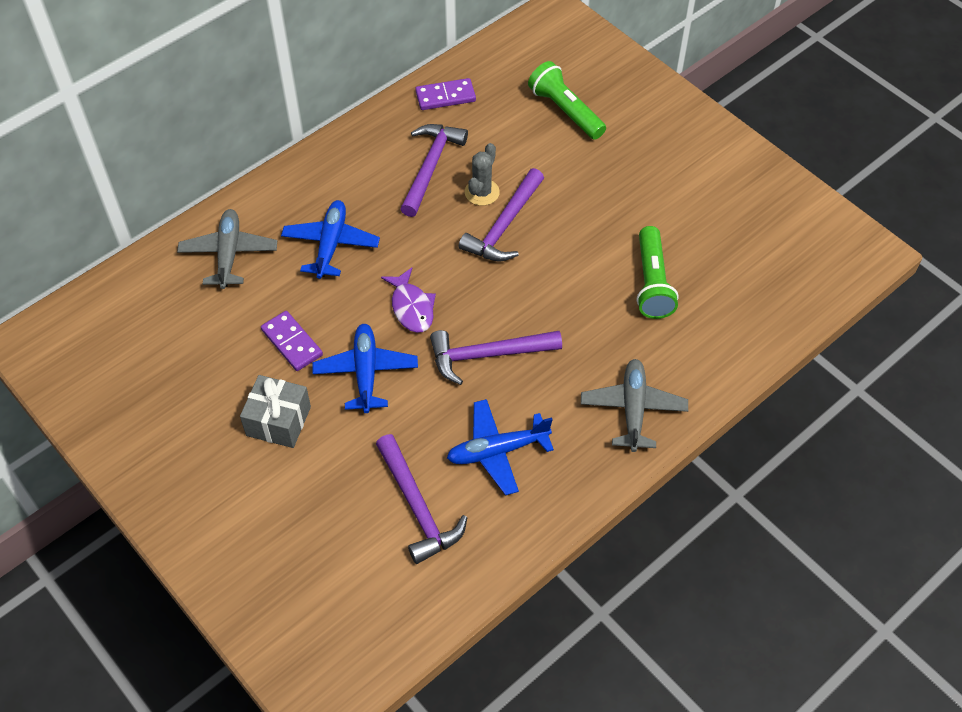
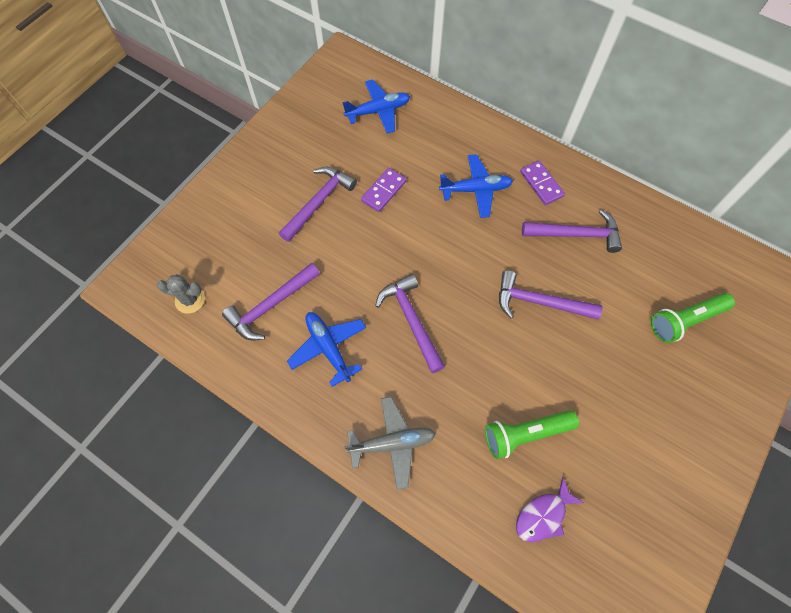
camera: 75 degrees right, 10 degrees up
grey plane [177,209,277,289] -> none
grey gift [240,375,311,448] -> purple hammer [279,167,357,242]
blue plane [313,324,418,413] -> blue plane moved to [343,79,410,133]
purple fish [381,268,436,333] -> purple fish moved to [516,477,584,542]
purple domino [415,78,476,110] -> purple domino moved to [520,160,565,205]
grey cactus [465,143,500,206] -> grey cactus moved to [157,274,205,314]
green flashlight [528,61,606,140] -> green flashlight turned 150 degrees counterclockwise [651,293,735,343]

